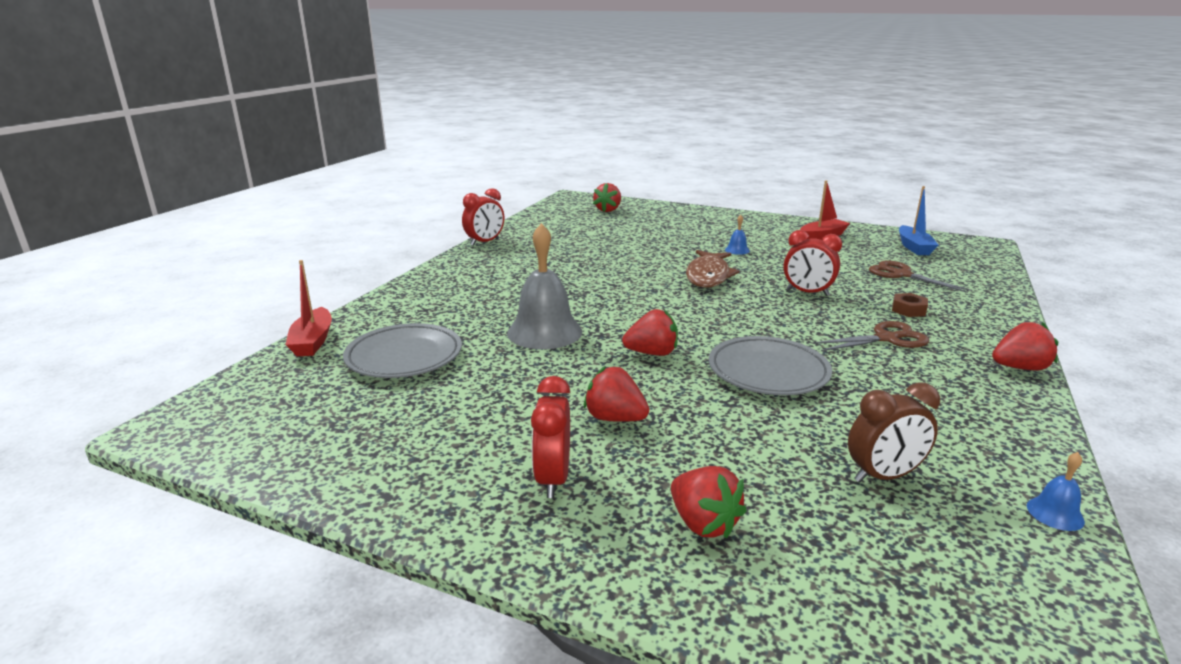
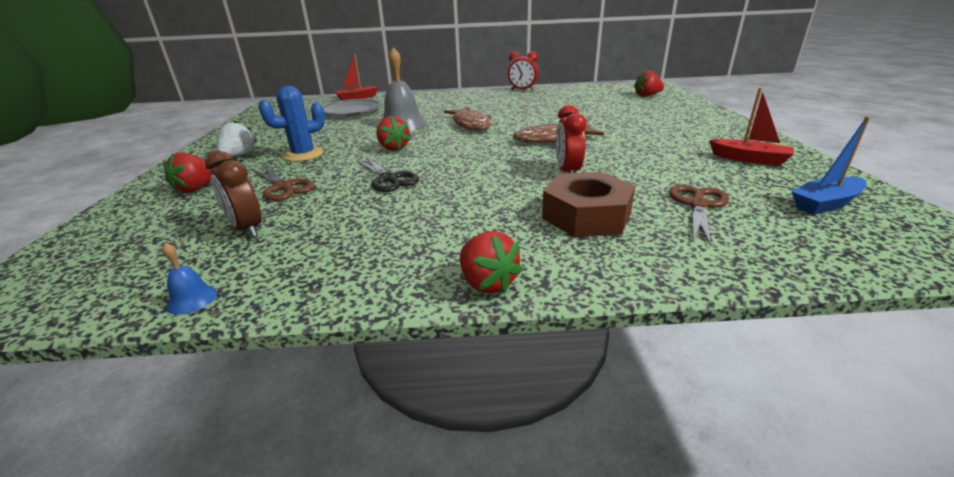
camera: 65 degrees right, 5 degrees up
red clock [531,376,570,498] -> white strawberry [217,121,257,157]
red strawberry [584,366,649,422] -> blue cactus [258,86,325,162]
grey plate [709,336,832,395] -> black scissors [357,156,419,192]
blue bell [725,215,750,255] -> none
brown scissors [813,321,929,351] -> brown scissors moved to [253,165,315,201]
brown nut [892,293,928,317] -> brown nut [542,172,635,237], size x2.20
none -> brown fish [444,107,491,130]

